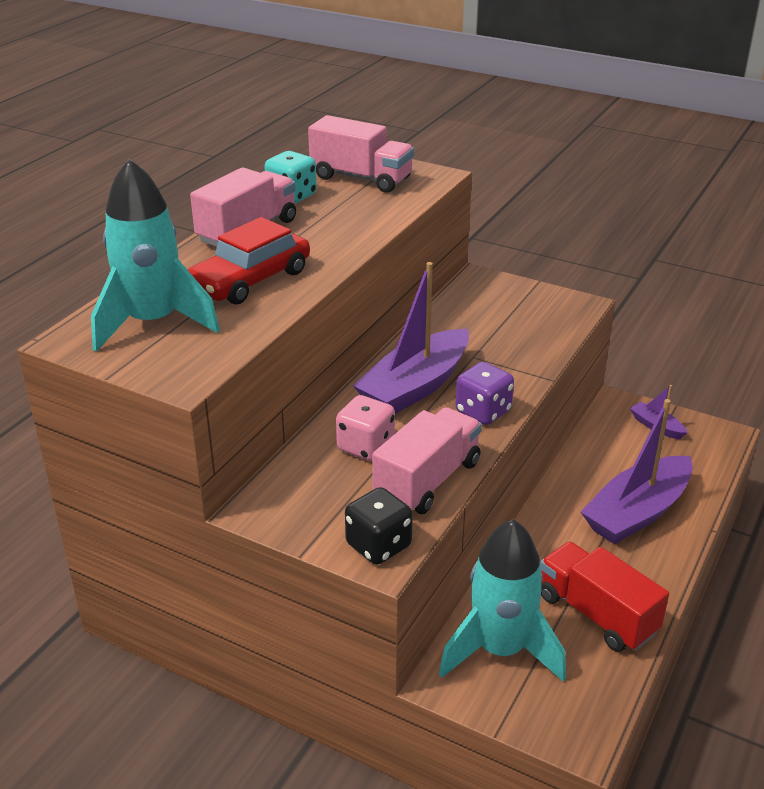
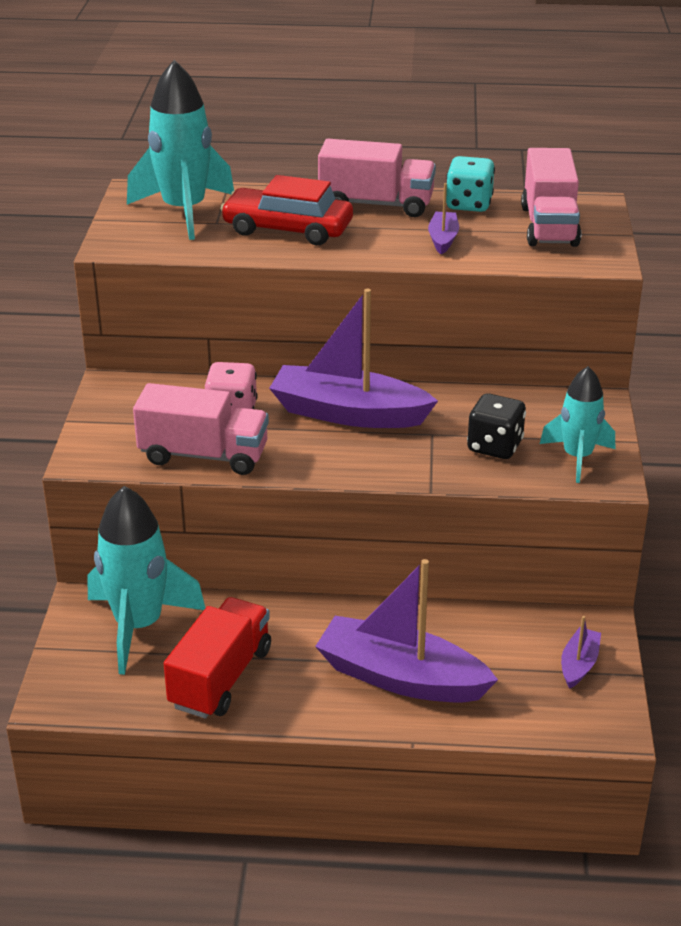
camera: 65 degrees right, 0 degrees up
black dice [345,487,413,565] -> black dice moved to [467,393,526,459]
purple dice [455,362,514,425] -> none
none -> purple boat [428,183,459,255]
none -> turquoise rocket [540,366,615,483]

